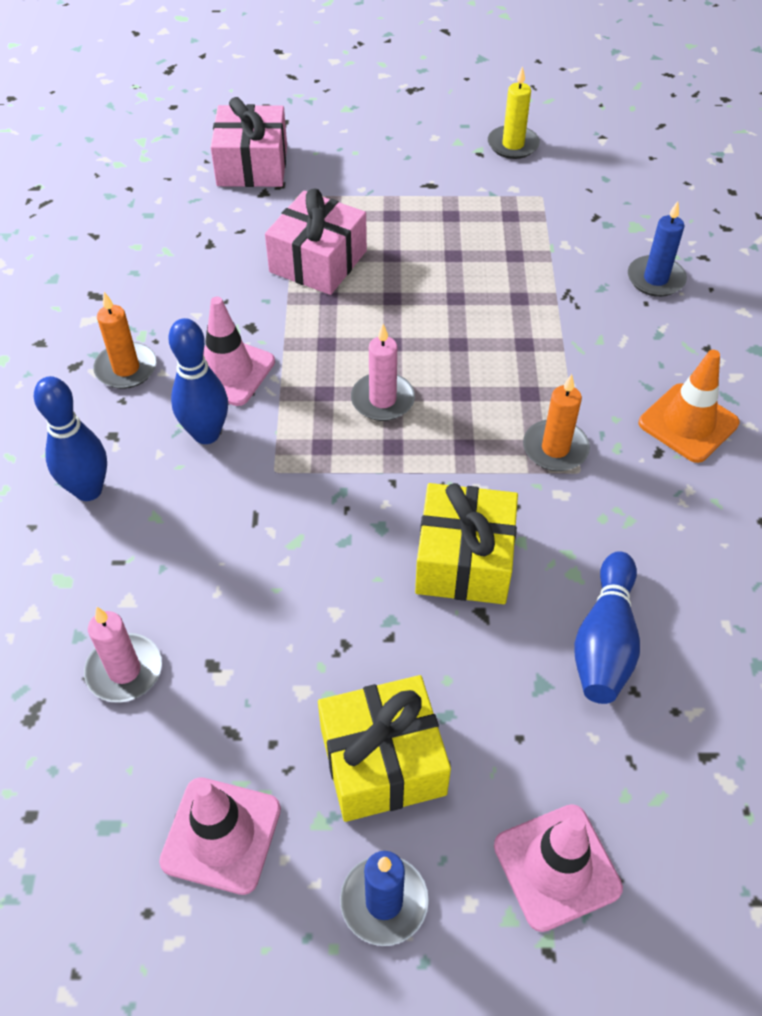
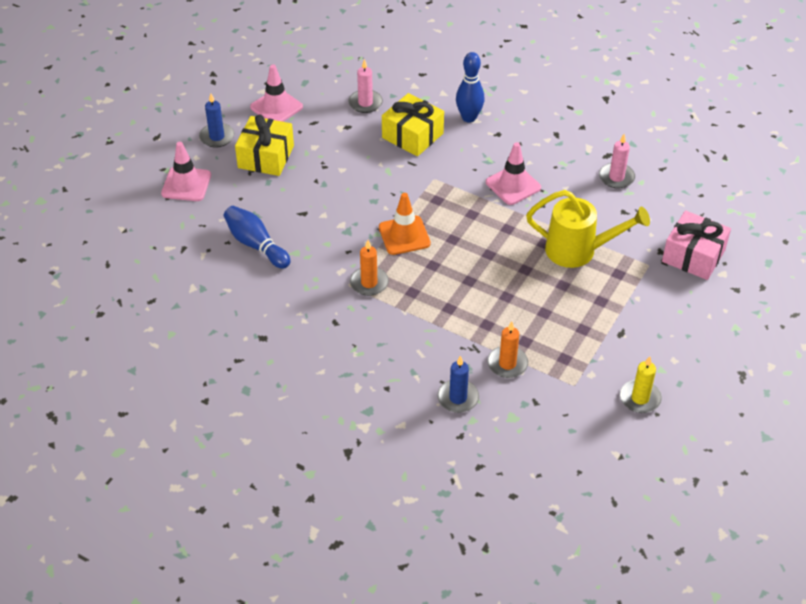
camera: 120 degrees right, 5 degrees down
orange candle [93,292,157,389] -> orange candle moved to [487,321,528,378]
blue bowling pin [168,318,228,444] -> none
pink gift [265,189,367,295] -> yellow watering can [526,190,650,268]
pink candle [351,324,415,421] -> pink candle moved to [599,134,635,189]
yellow gift [415,483,518,604] -> yellow gift moved to [382,93,444,156]
orange traffic cone [639,350,740,463] -> orange traffic cone moved to [379,193,431,255]

